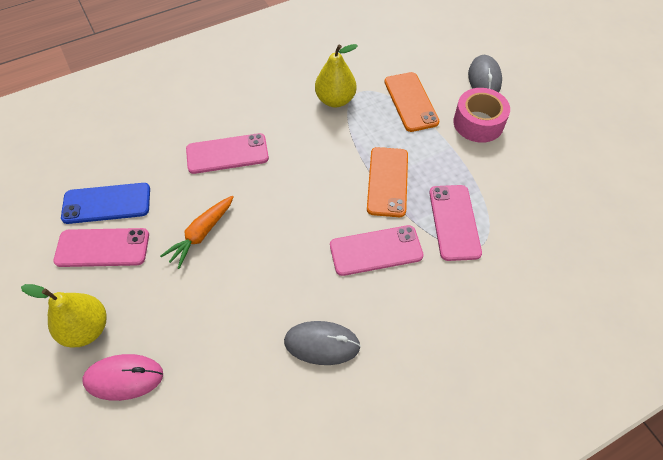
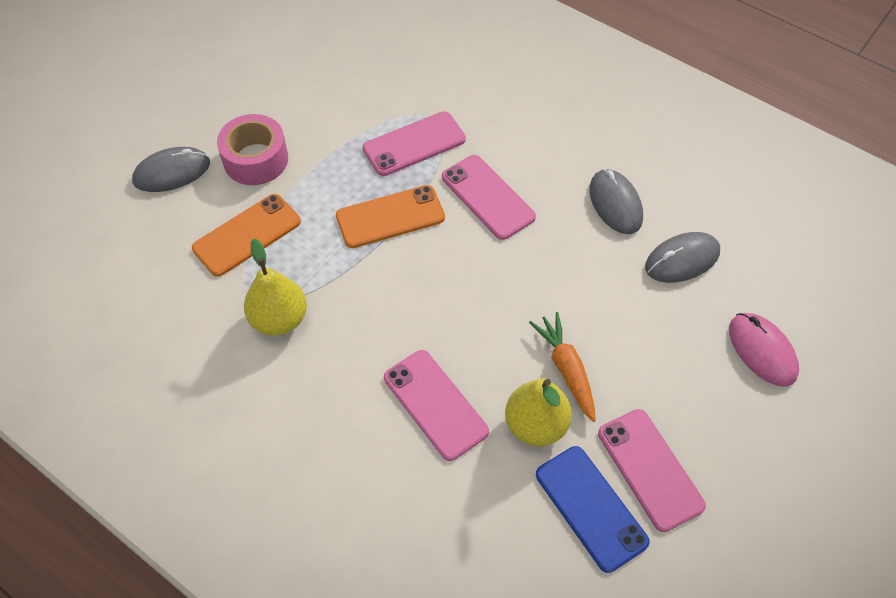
camera: 115 degrees left, 0 degrees up
yellow pear [21,284,107,347] -> yellow pear moved to [505,378,572,446]
orange carrot [160,196,234,269] -> orange carrot turned 120 degrees counterclockwise [529,312,596,422]
none -> grey mouse [645,232,720,283]

